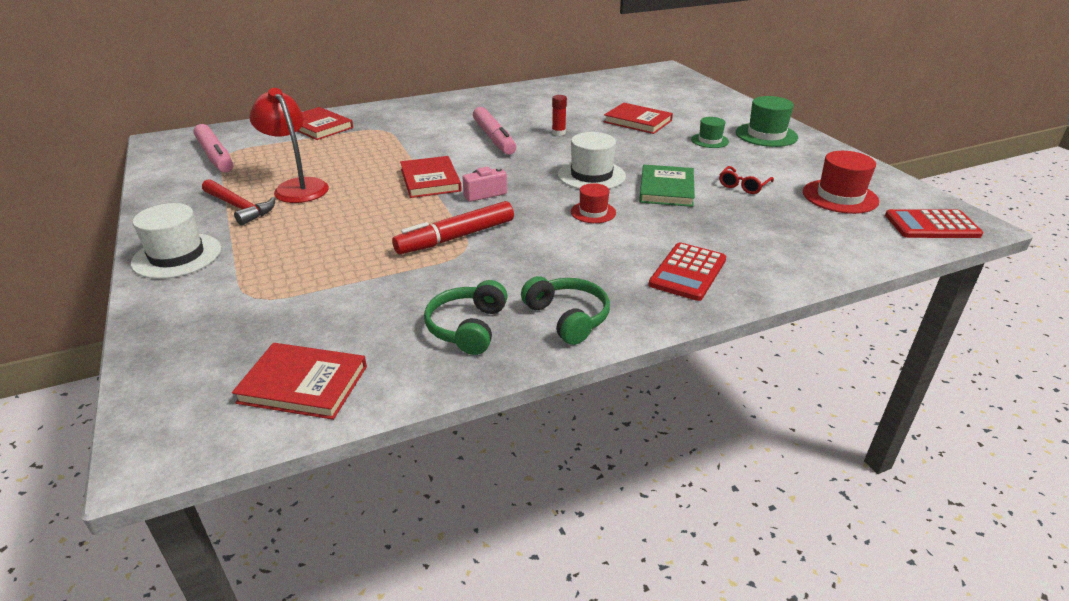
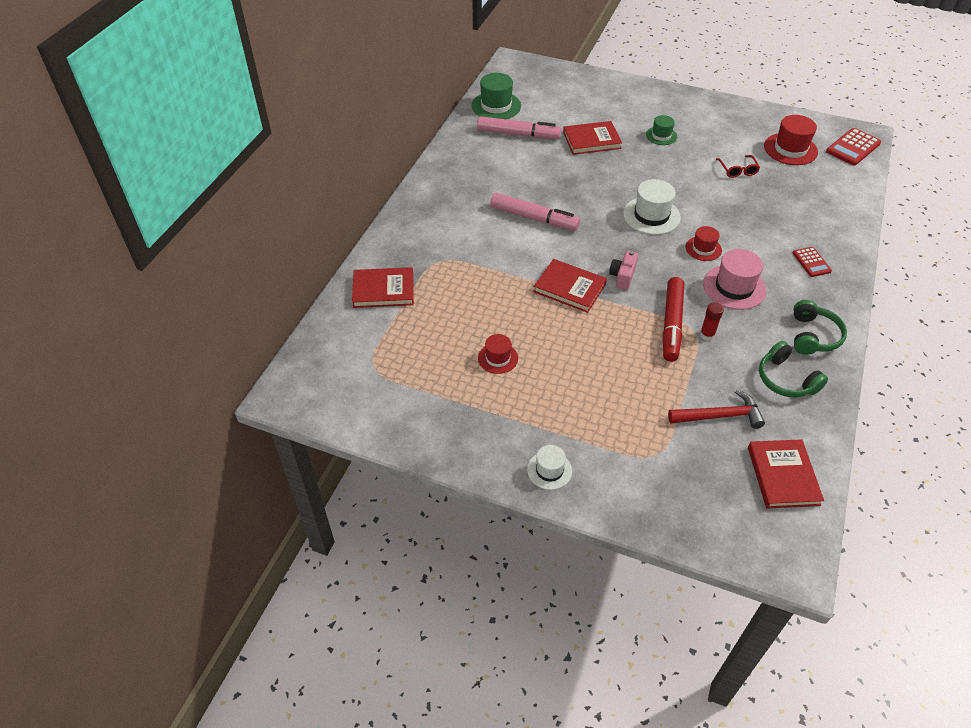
camera: 45 degrees left, 15 degrees up
white hat [131,203,221,279] -> white hat [527,445,572,490], size x0.61
pink marker [193,124,233,173] -> pink marker moved to [477,116,561,139]
red hammer [202,179,275,225] -> red hammer moved to [668,390,765,429]
red book [232,343,367,420] -> red book turned 60 degrees counterclockwise [748,439,824,509]
red lamp [249,88,329,203] -> red hat [478,334,518,374]
green headphones [521,276,610,345] -> green headphones turned 90 degrees clockwise [794,300,847,355]
red glue stick [552,95,567,136] -> red glue stick moved to [700,302,724,341]
green book [639,165,695,207] -> none
red calculator [649,243,726,301] -> red calculator [793,247,832,277], size x0.62
green hat [736,96,798,147] -> green hat moved to [472,73,521,119]
none -> pink hat [703,249,766,310]

